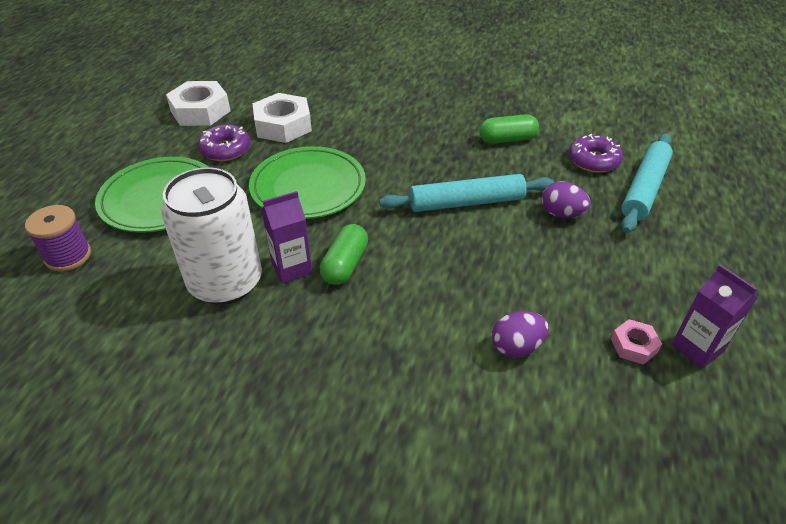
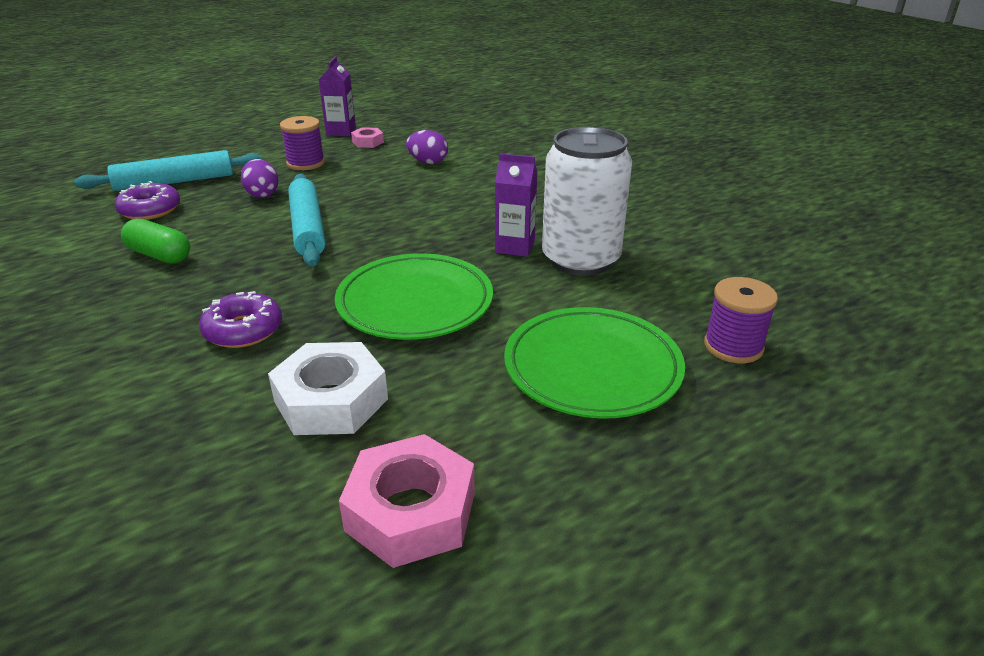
camera: 140 degrees left, 10 degrees down
white nut [166,81,231,126] -> pink nut [339,434,475,568]
purple donut [198,125,251,161] -> purple donut moved to [199,291,282,348]
green capsule [320,224,368,285] -> none
turquoise rolling pin [379,174,554,212] -> turquoise rolling pin turned 45 degrees clockwise [288,174,326,267]
none -> purple spool [280,116,325,170]

